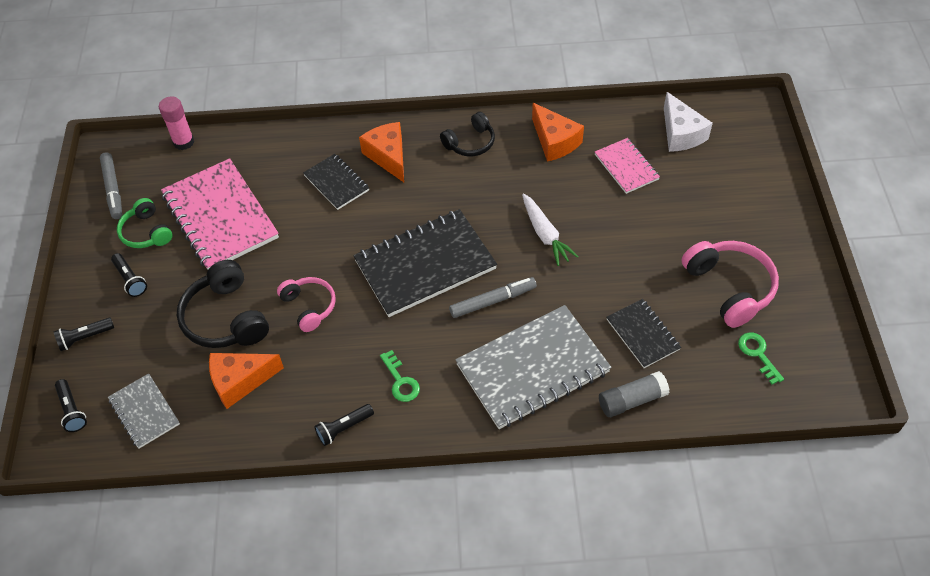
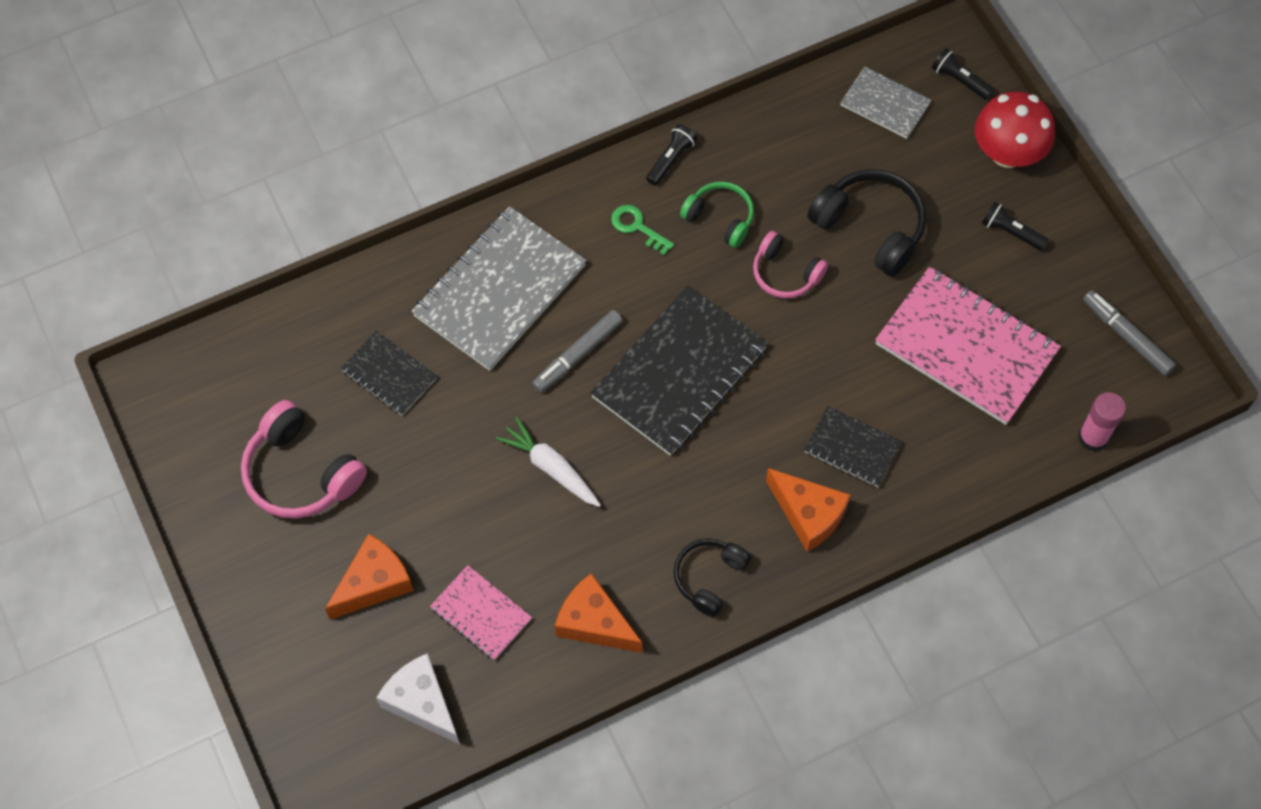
camera: 155 degrees right, 10 degrees up
black flashlight [54,318,114,351] -> red mushroom [975,92,1055,168]
green headphones [117,198,172,248] -> green headphones moved to [680,182,754,248]
orange cheese [209,353,284,409] -> orange cheese moved to [325,534,413,619]
grey glue stick [599,371,670,417] -> none
green key [738,333,784,385] -> none

